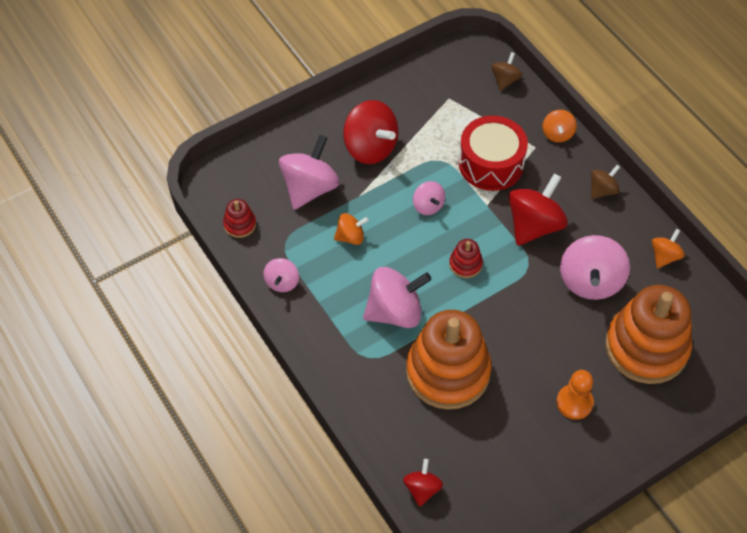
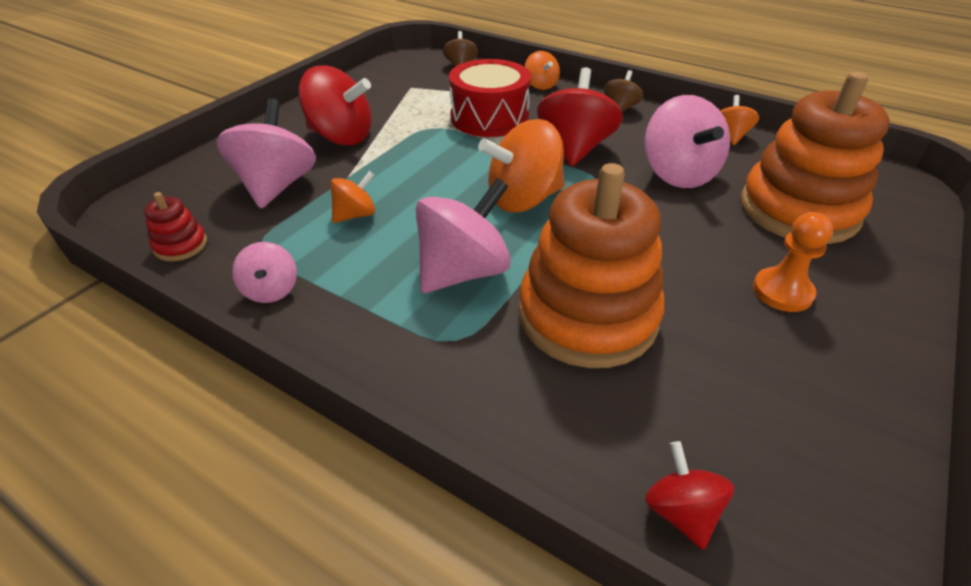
camera: 25 degrees left, 15 degrees down
pink spinning top [413,181,445,215] -> none
red stacking toy [449,239,483,278] -> orange spinning top [478,119,565,212]

